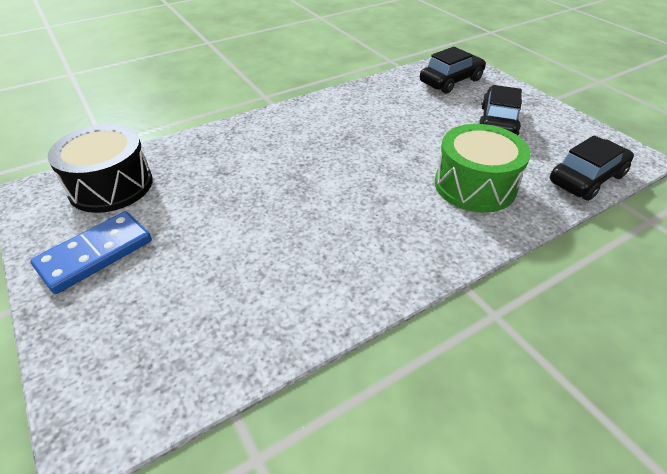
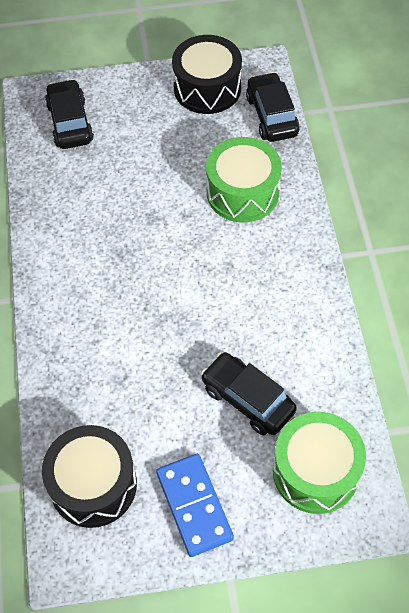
camera: 65 degrees left, 15 degrees up
black car [478,85,522,135] -> black car moved to [201,352,297,435]
none -> black drum [172,35,242,114]
none -> green drum [273,412,366,514]

